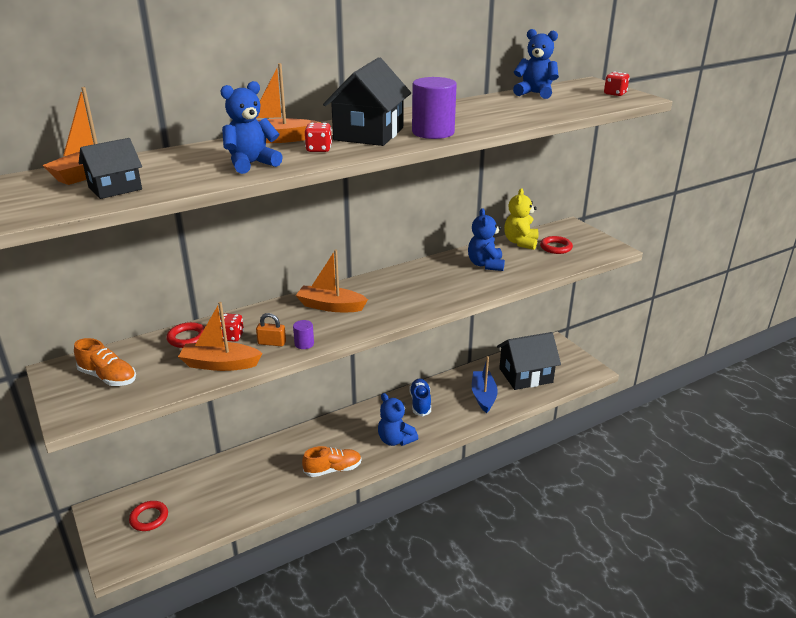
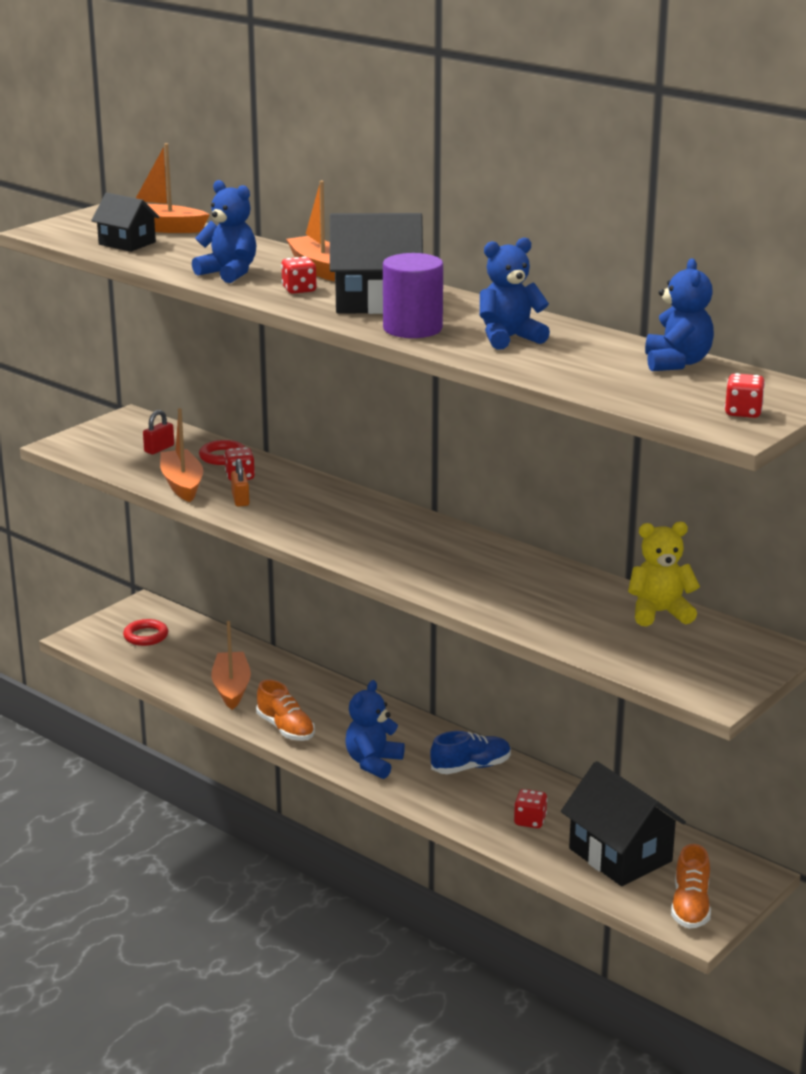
camera: 70 degrees right, 5 degrees down
orange shoe [74,338,136,386] -> orange shoe moved to [671,844,711,929]
purple cylinder [293,320,314,349] -> none
orange boat [296,249,368,312] -> orange boat moved to [211,621,251,710]
blue teddy bear [468,208,505,271] -> blue teddy bear moved to [480,238,550,350]
blue boat [472,356,498,413] -> red dice [514,789,547,828]
red ring [540,236,573,254] -> none
none -> red padlock [143,410,174,454]

